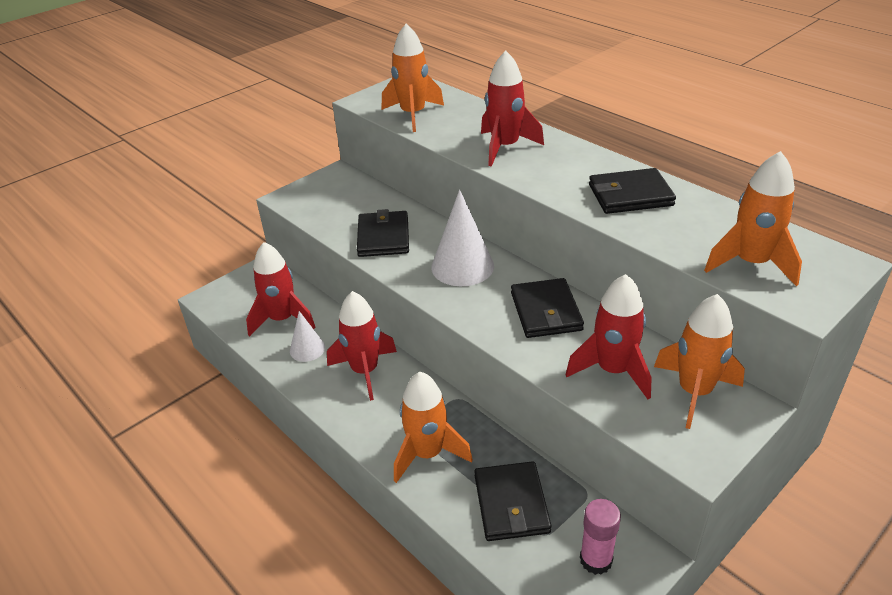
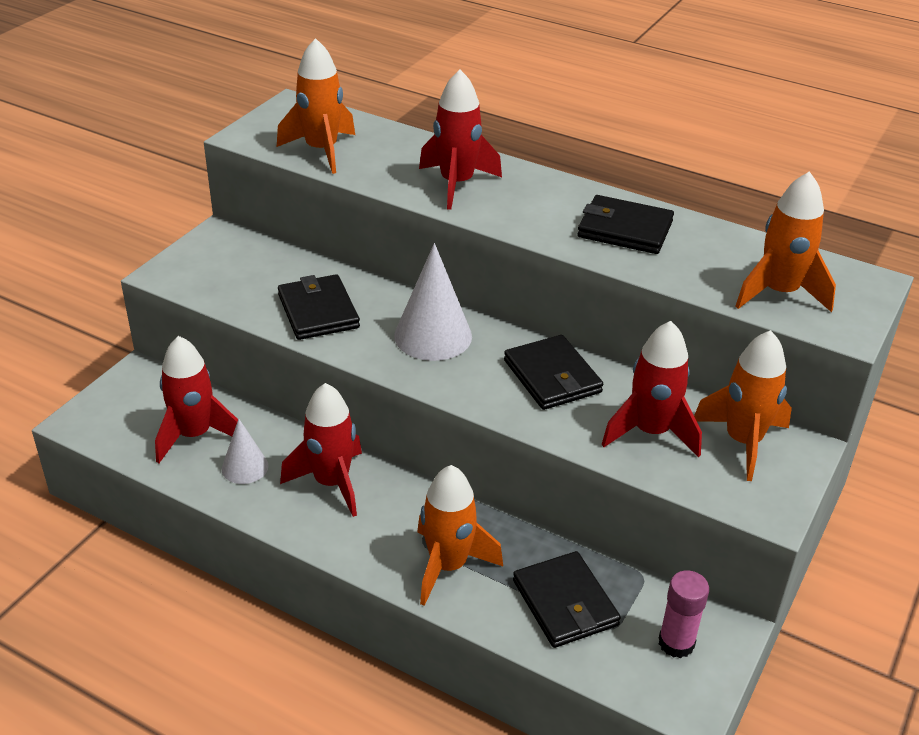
camera: 20 degrees left, 0 degrees up
black wallet [589,168,676,214] -> black wallet turned 45 degrees clockwise [577,195,674,254]

